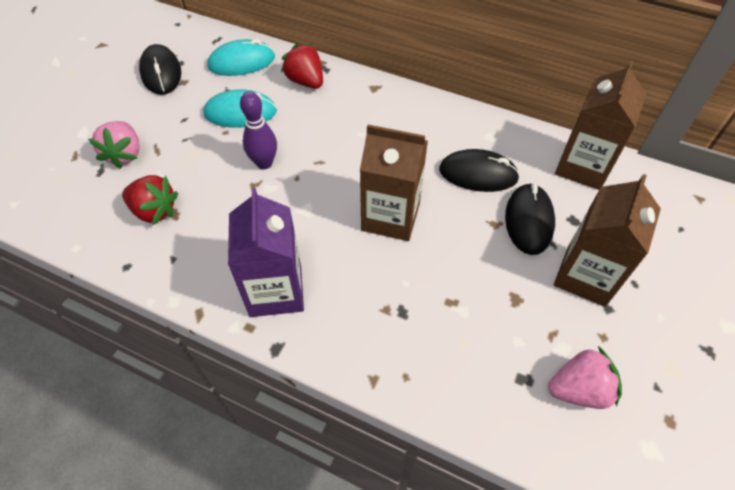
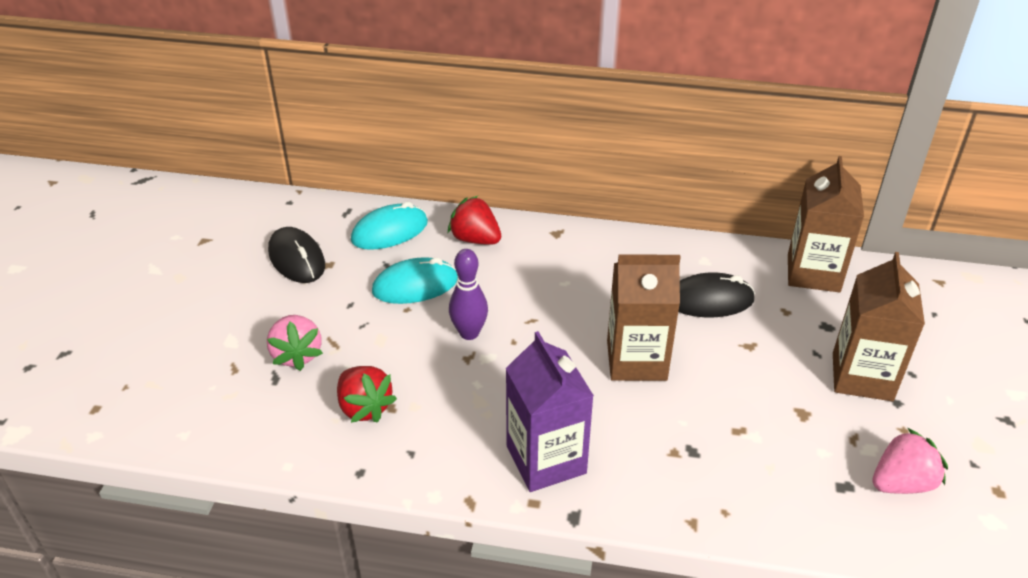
camera: 15 degrees left, 15 degrees down
red strawberry [122,175,178,225] -> red strawberry turned 45 degrees clockwise [337,366,397,423]
black mouse [505,183,555,255] -> none

